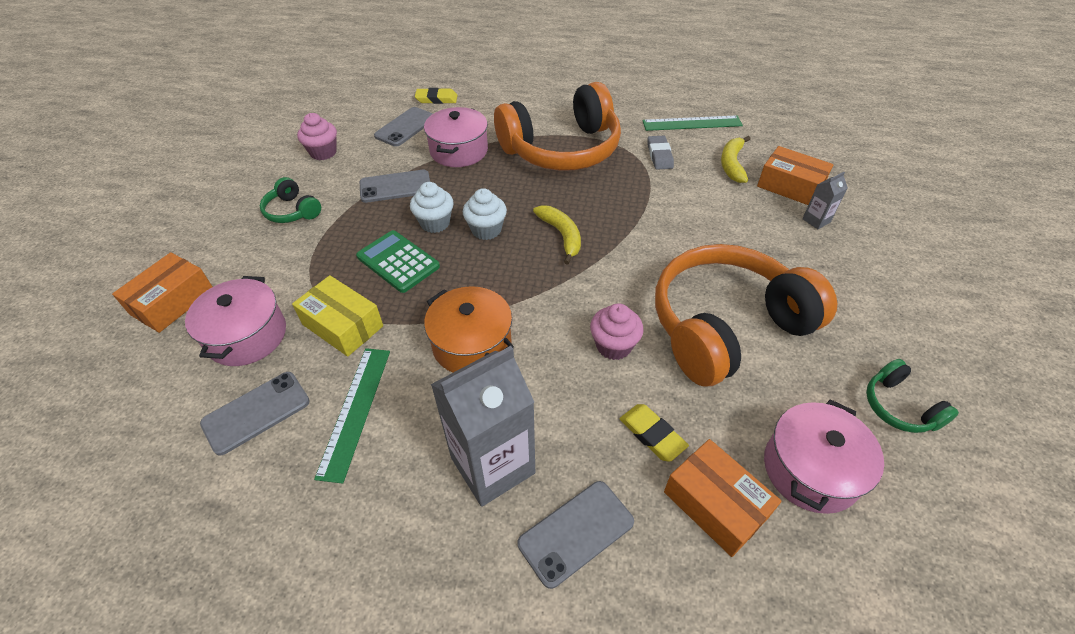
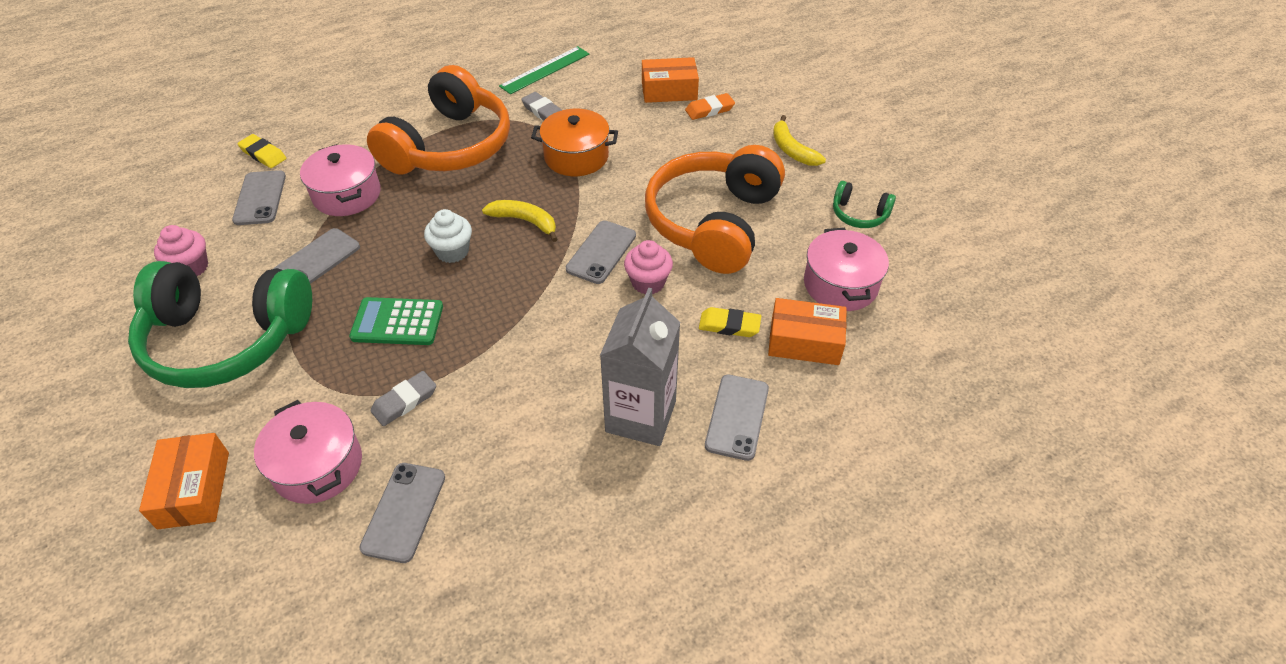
camera: 40 degrees left, 0 degrees up
green headphones [260,177,321,223] -> green headphones [128,261,312,388], size x2.35
yellow box [292,275,383,357] -> grey eraser [371,371,436,426]
green ruler [314,348,390,484] -> none
white cupcake [410,182,454,233] -> none
yellow eraser [415,88,458,104] -> yellow eraser turned 75 degrees clockwise [237,134,286,168]
orange pot [424,286,514,373] -> orange pot moved to [531,109,618,176]
yellow banana [721,136,750,183] -> yellow banana moved to [773,115,826,166]
grey carton [802,172,848,229] -> orange eraser [685,93,735,120]
none -> grey phone [566,220,636,284]

